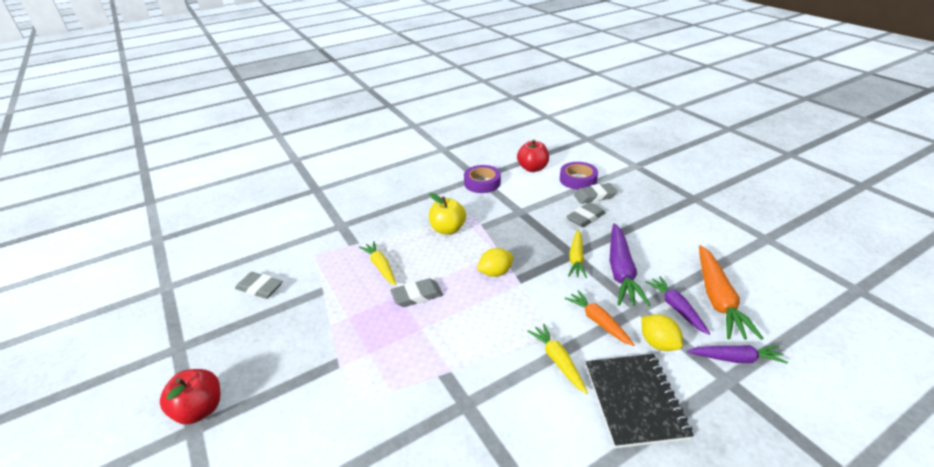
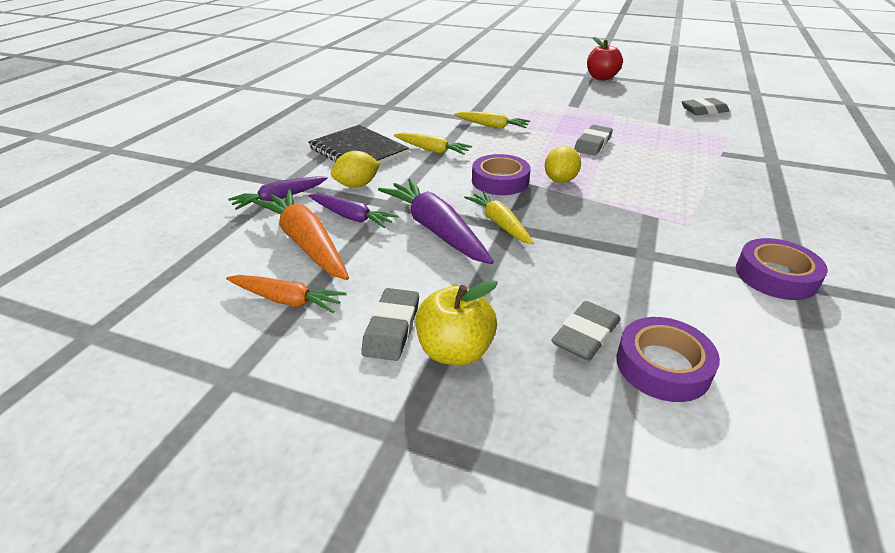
camera: 140 degrees right, 0 degrees up
yellow carrot [359,241,396,285] -> yellow carrot moved to [454,111,530,129]
yellow apple [429,193,466,235] -> yellow apple moved to [416,280,498,365]
red apple [517,140,549,172] -> none
orange carrot [564,290,635,346] -> orange carrot moved to [226,275,347,313]
grey eraser [566,203,605,227] -> grey eraser moved to [361,288,419,361]
yellow lemon [641,314,683,351] -> yellow lemon turned 45 degrees counterclockwise [331,151,380,188]
none -> purple tape [472,154,530,195]

